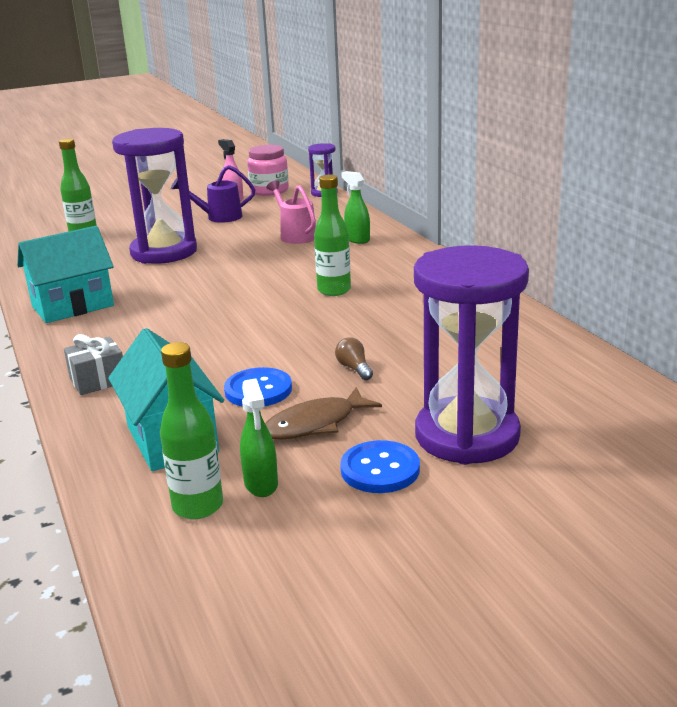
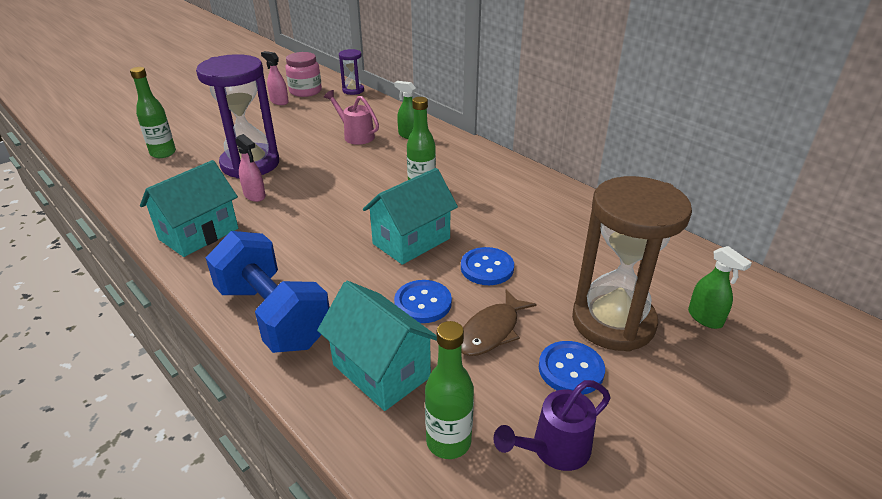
camera: 20 degrees left, 10 degrees up
grey gift [64,334,123,395] -> blue dumbbell [206,231,330,353]
purple watering can [171,165,255,223] -> purple watering can moved to [494,380,611,471]
green spray bottle [240,378,278,497] -> green spray bottle moved to [688,246,752,329]
brown light bulb [335,337,373,380] -> blue button [461,247,514,285]
purple hourglass [414,245,529,465] -> brown hourglass [572,176,692,352]
none -> pink spray bottle [235,134,266,202]
none -> turquoise house [363,168,458,265]

